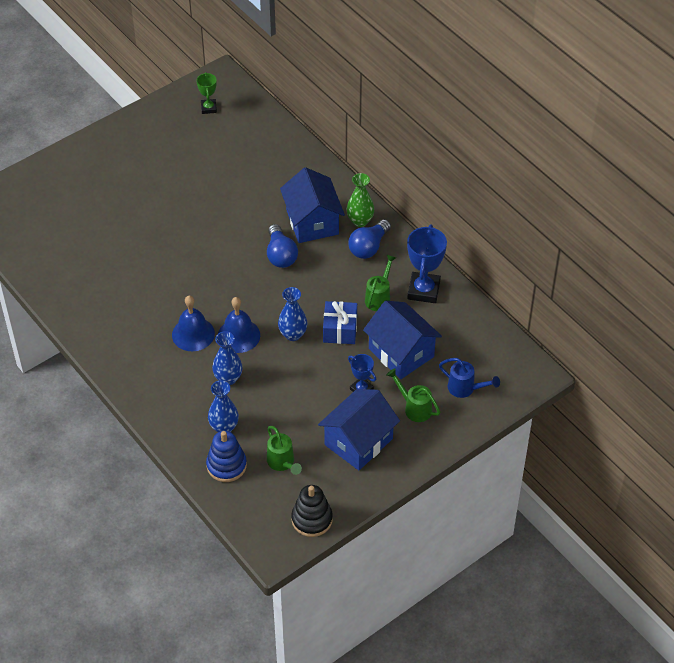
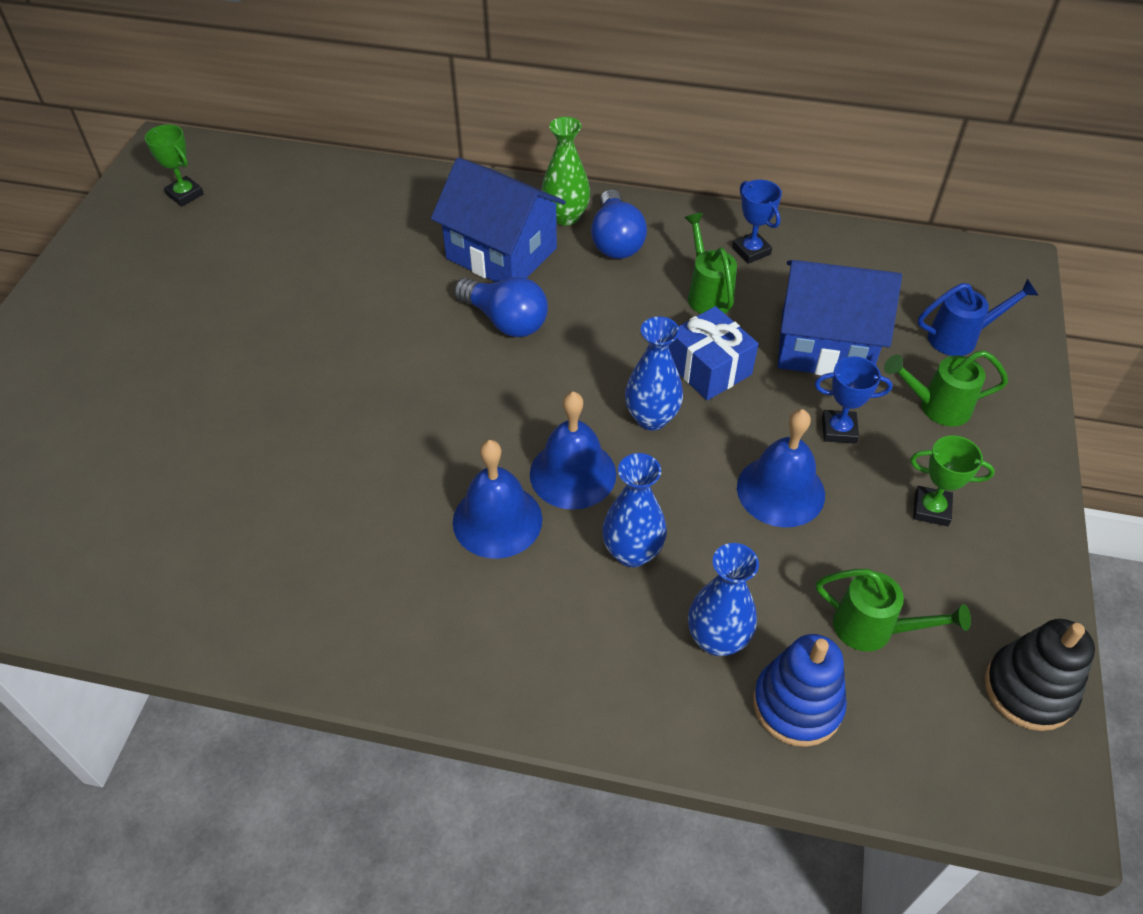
camera: 40 degrees left, 0 degrees up
blue house [318,389,400,470] -> green trophy [910,435,995,526]
blue trophy [407,225,447,303] -> blue trophy [732,180,782,264], size x0.57
none -> blue bell [737,409,825,527]

